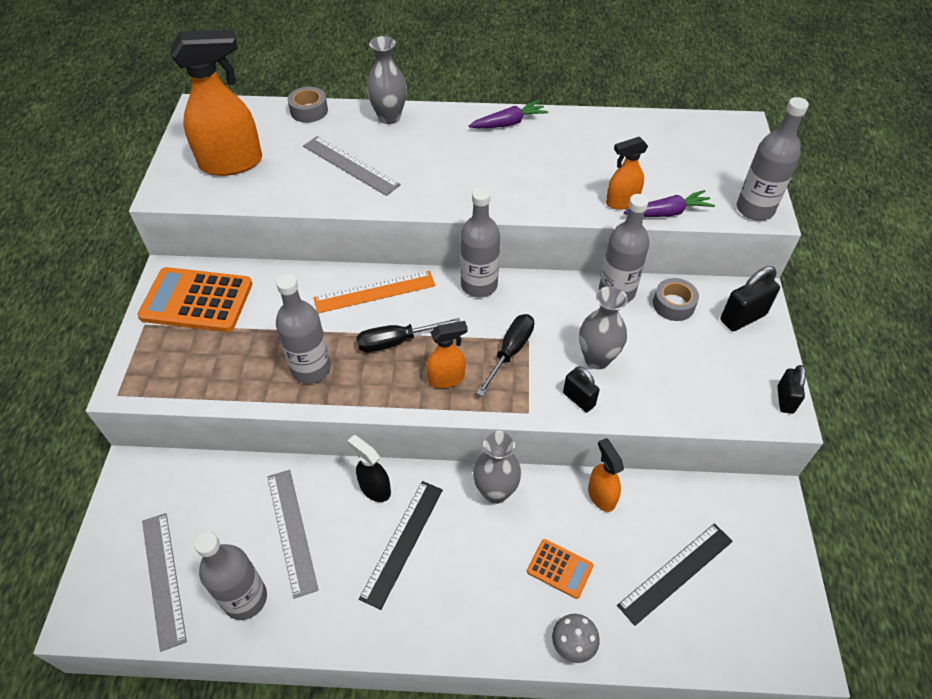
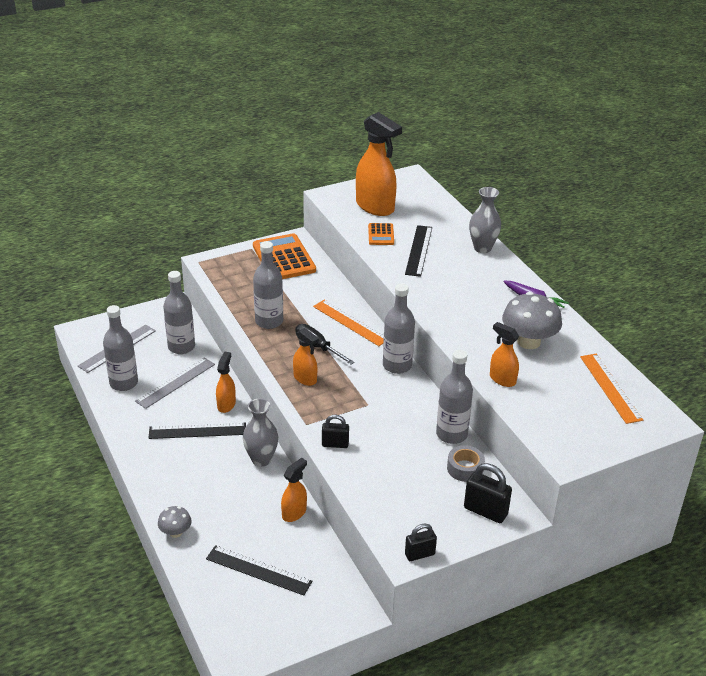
camera: 60 degrees right, 15 degrees down
grey tape [288,87,328,123] -> none
grey ruler [303,136,401,196] -> black ruler [405,225,432,277]
black spray bottle [348,435,391,502] -> orange spray bottle [216,352,236,413]
black screwdriver [476,314,534,396] -> none
orange calculator [527,539,594,599] -> orange calculator moved to [368,223,394,245]
black padlock [563,366,599,412] -> black padlock turned 75 degrees clockwise [322,415,349,448]
grey vase [579,286,628,369] -> none
purple carrot [624,190,715,217] -> none
grey bottle [737,97,809,221] -> grey bottle moved to [163,271,195,354]
none -> grey mushroom [502,292,562,349]
none -> orange ruler [580,354,643,424]

